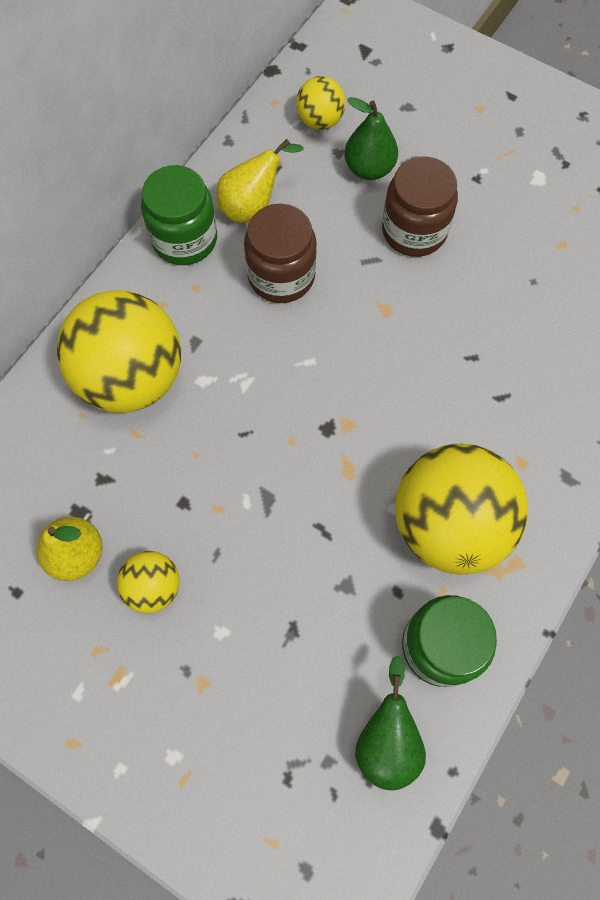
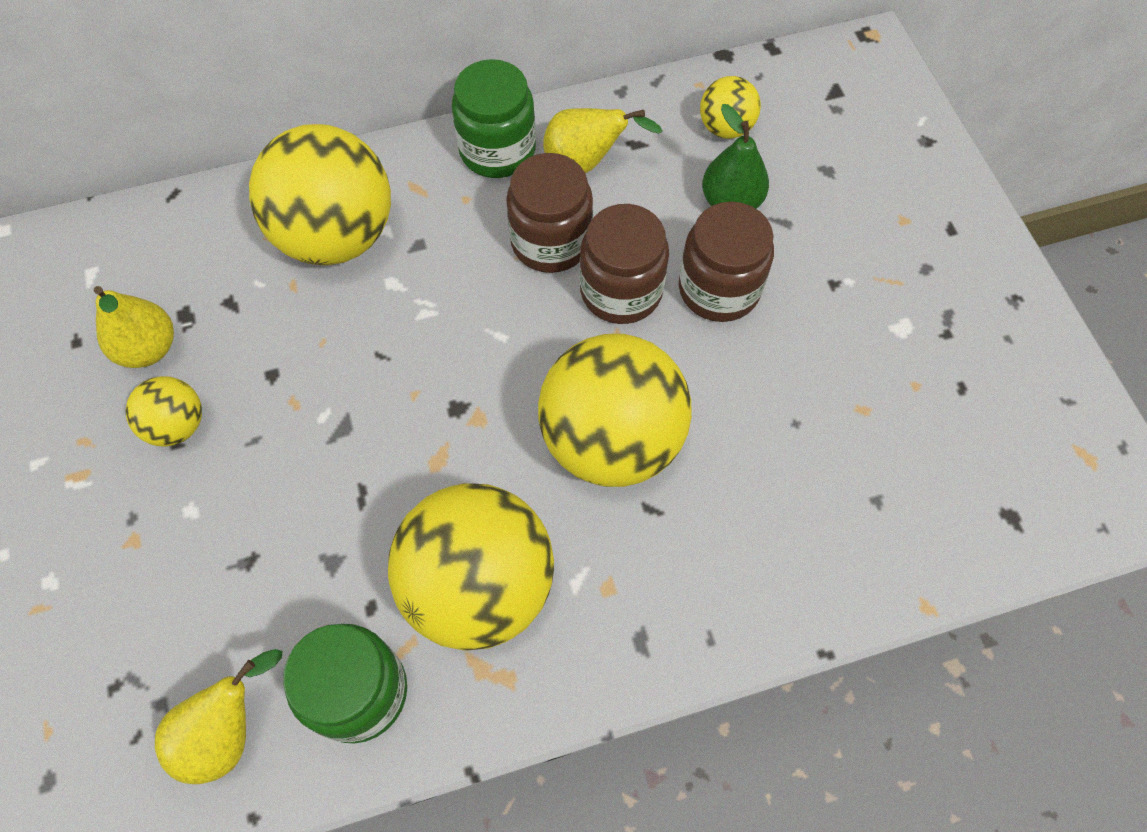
camera: 40 degrees right, 5 degrees down
green pear [355,655,426,790] -> yellow pear [155,649,282,784]
none -> yellow ball [538,334,692,487]
none -> brown jar [580,204,669,324]

